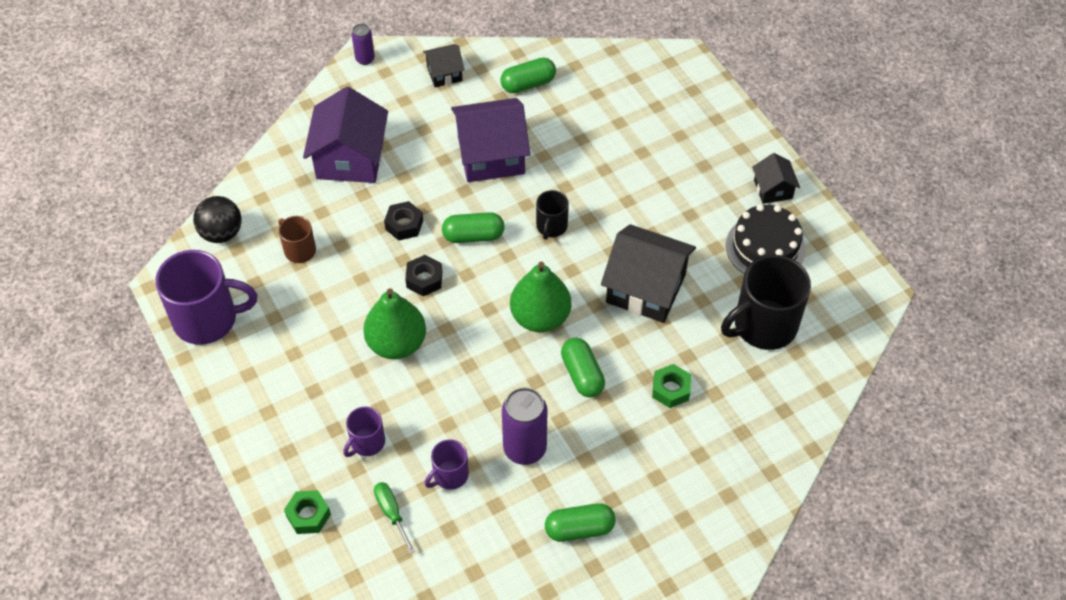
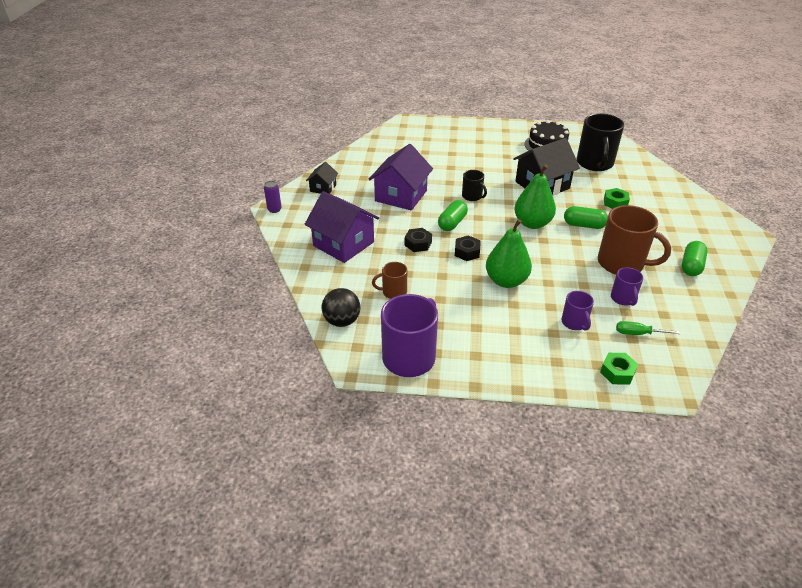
camera: 55 degrees left, 15 degrees down
green capsule [500,58,556,93] -> none
purple can [502,387,548,465] -> brown mug [598,205,671,274]
black house [752,153,800,204] -> none

